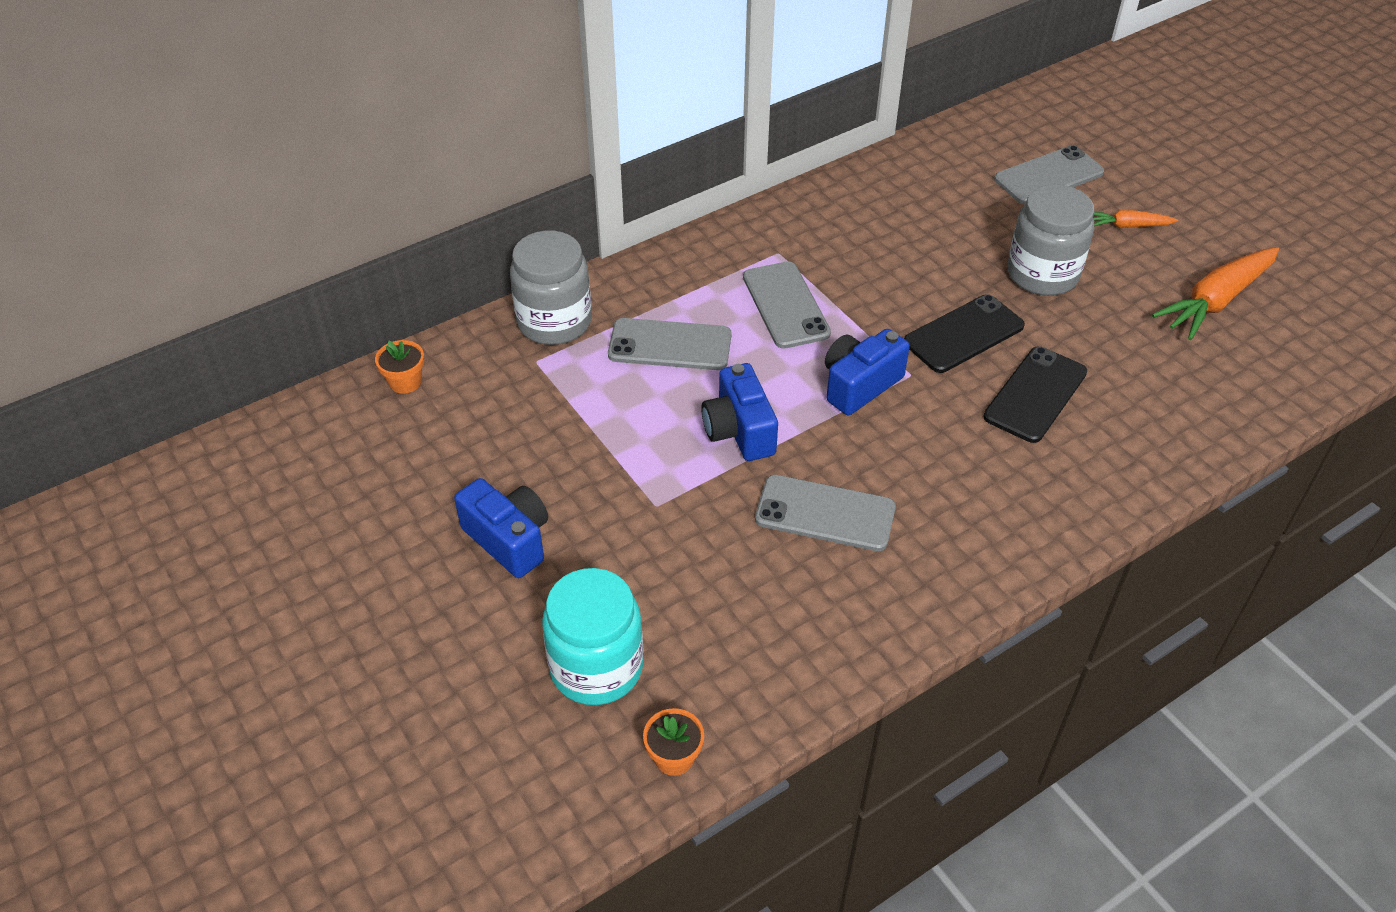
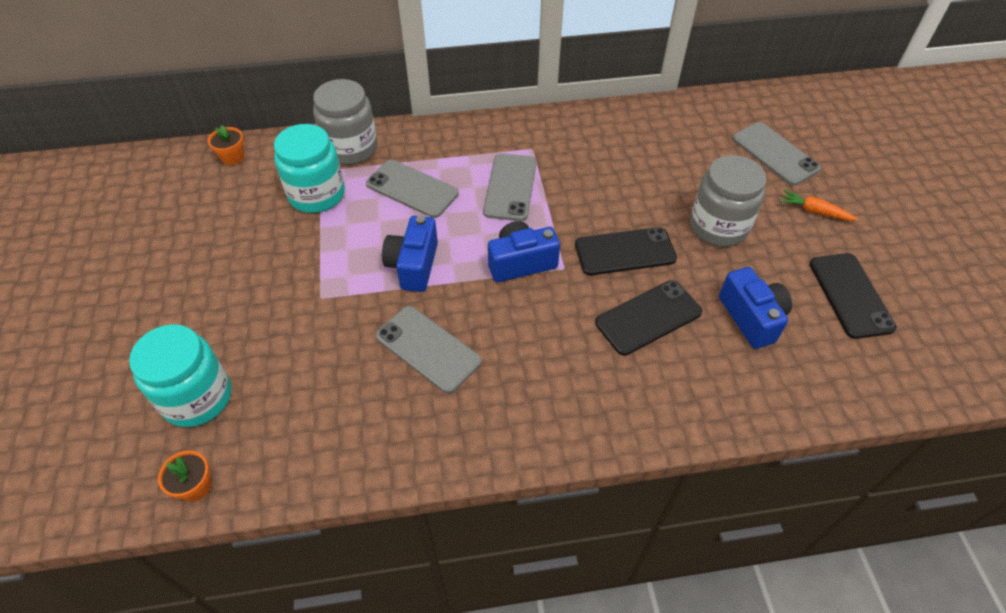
camera: 25 degrees right, 5 degrees up
blue camera [454,478,548,578] -> blue camera moved to [719,267,792,349]
grey phone [994,145,1104,205] -> grey phone turned 60 degrees clockwise [732,122,821,186]
orange carrot [1152,247,1279,340] -> black phone [810,253,897,339]
none -> turquoise jar [274,124,345,213]

